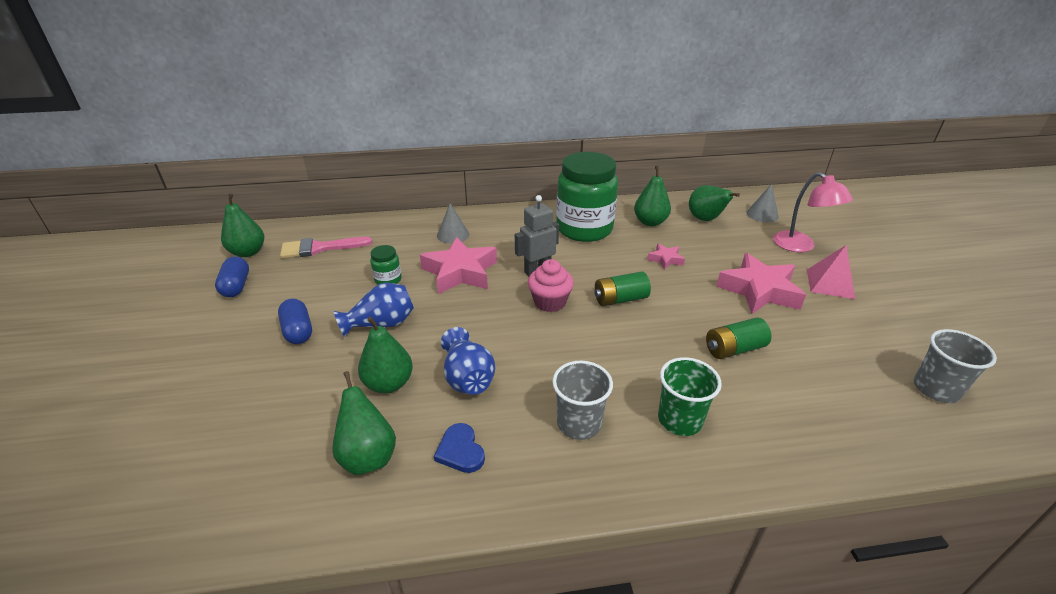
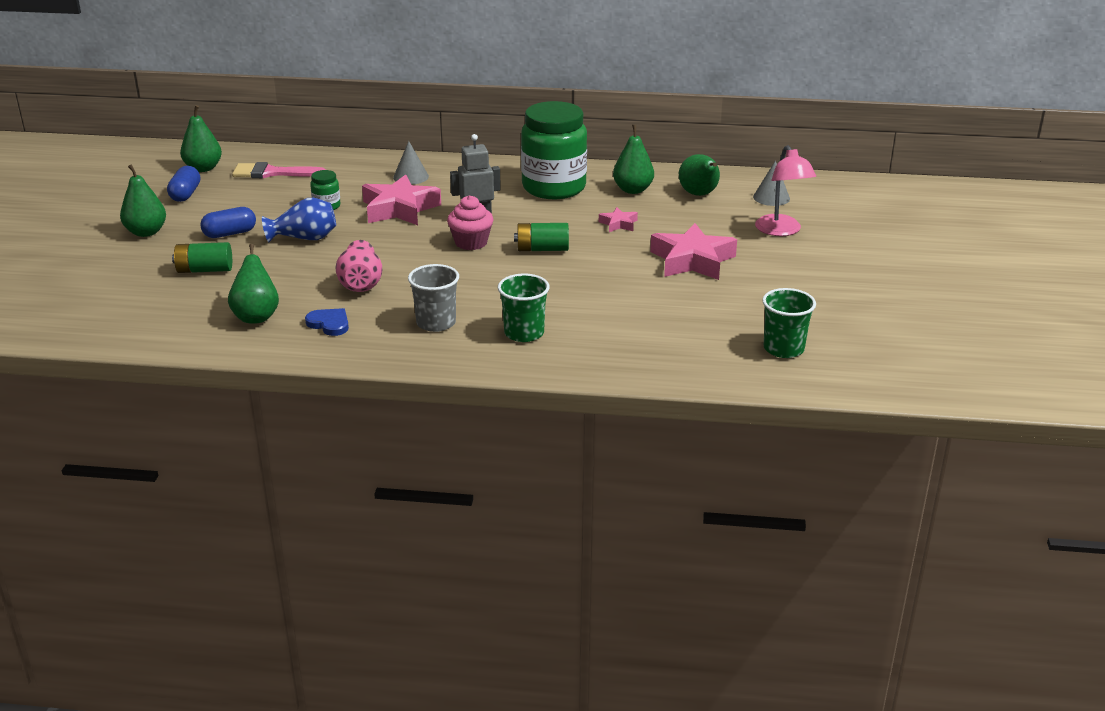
camera: 15 degrees right, 5 degrees down
blue capsule [278,298,312,344] -> blue capsule turned 75 degrees clockwise [200,207,256,238]
green pear [358,317,413,393] -> green pear moved to [120,164,166,237]
blue heart [434,423,485,473] -> blue heart turned 135 degrees clockwise [305,308,349,336]
blue vase [441,327,495,395] -> pink vase [335,240,382,292]
green battery [706,317,771,359] -> green battery moved to [172,242,232,273]
pink pyramid [807,245,855,299] -> none
grey cup [914,329,997,403] -> green cup [762,288,816,358]

